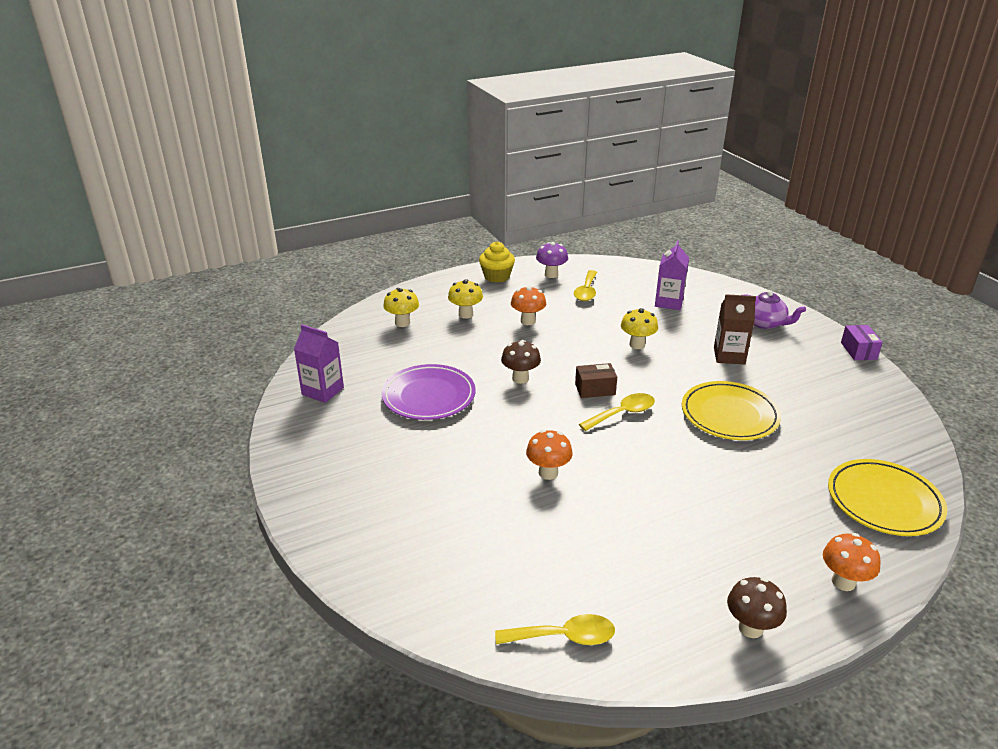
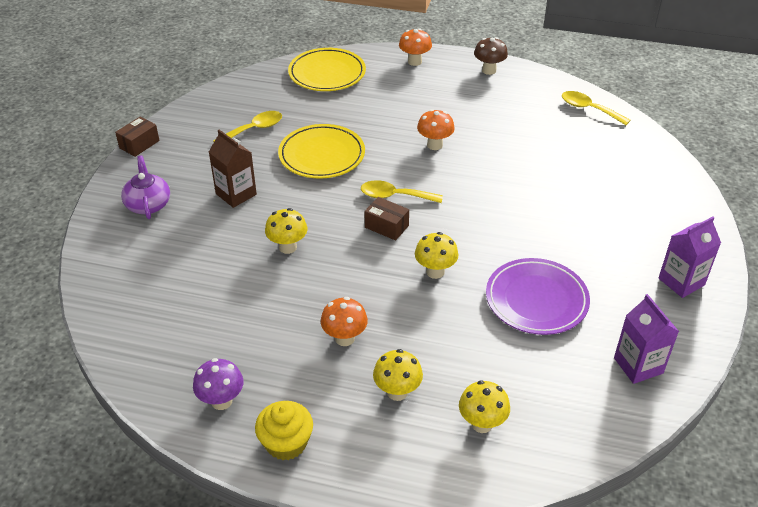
camera: 140 degrees left, 10 degrees up
brown mushroom [501,340,541,384] -> yellow mushroom [415,232,458,279]
orange mushroom [526,430,573,480] -> orange mushroom moved to [417,109,455,150]
yellow spoon [574,270,597,301] -> yellow spoon moved to [213,111,282,142]
purple carton [655,240,689,310] -> purple carton moved to [659,216,721,298]
purple box [841,325,883,360] -> brown box [115,117,160,157]

